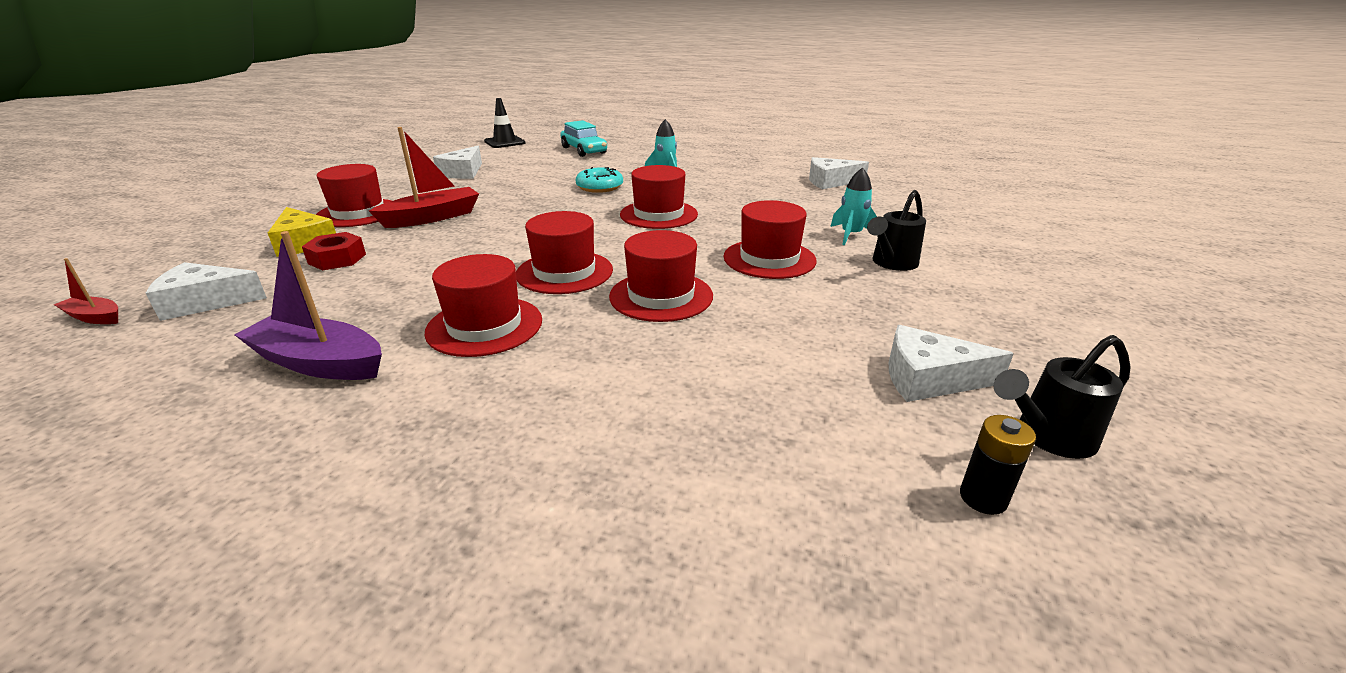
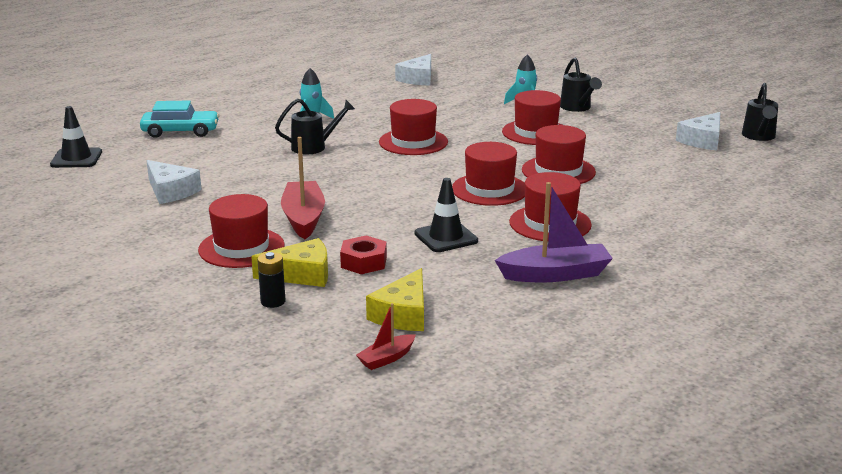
camera: 60 degrees left, 5 degrees down
white cheese [146,262,267,321] -> yellow cheese [366,268,424,331]
purple boat [234,231,382,380] -> purple boat turned 150 degrees counterclockwise [495,182,613,282]
turquoise donut [575,167,623,193] -> black watering can [275,99,355,154]
black battery [960,415,1036,515] -> black battery moved to [257,252,285,308]
none -> black traffic cone [414,178,478,252]

